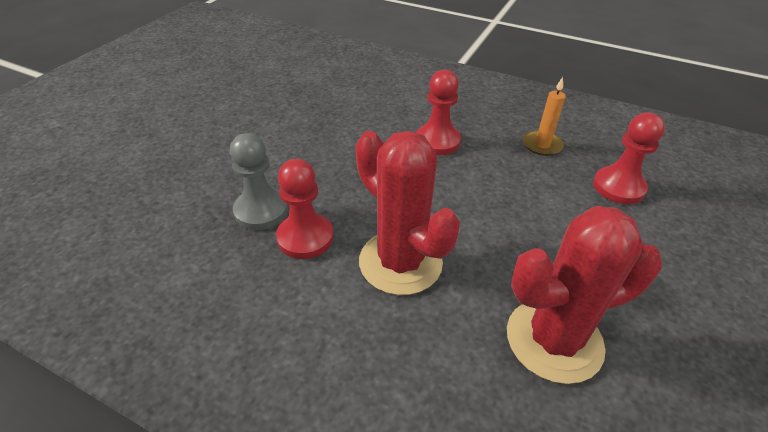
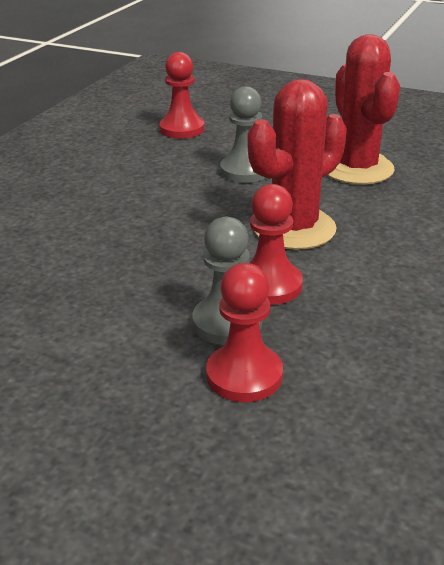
camera: 90 degrees left, 10 degrees down
red pawn [416,70,461,155] -> red pawn moved to [206,263,283,402]
orange candle [523,77,566,156] -> none
none -> grey pawn [220,86,265,183]

